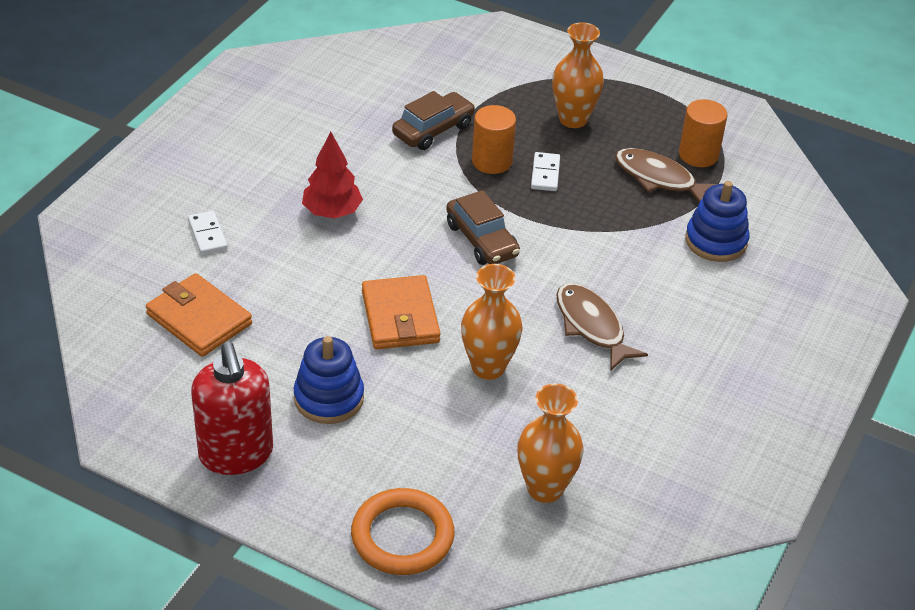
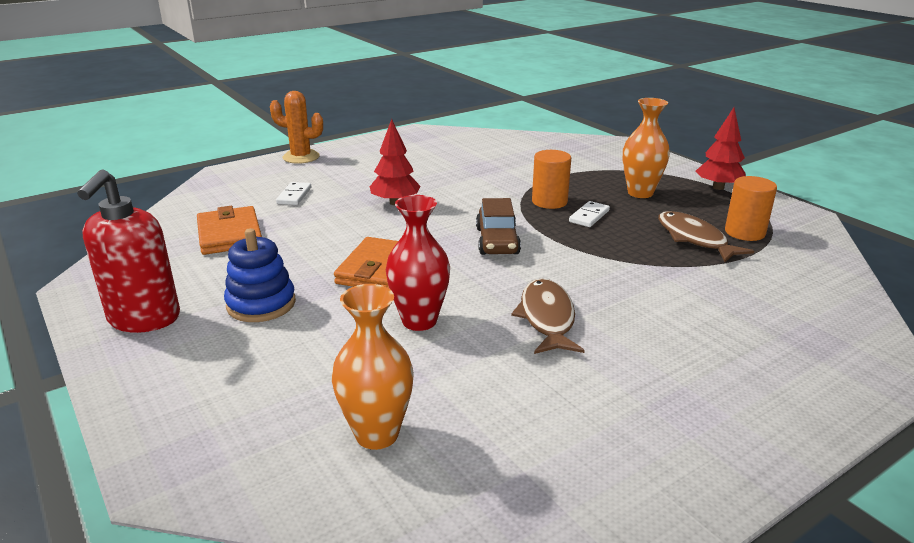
camera: 30 degrees right, 15 degrees down
orange ring [351,488,454,575] -> none
brown car [392,91,475,150] -> none
orange vase [461,264,523,380] -> red vase [386,195,450,331]
blue stacking toy [685,181,749,262] -> none
none -> orange cactus [270,91,323,164]
none -> red tree [696,107,746,190]

